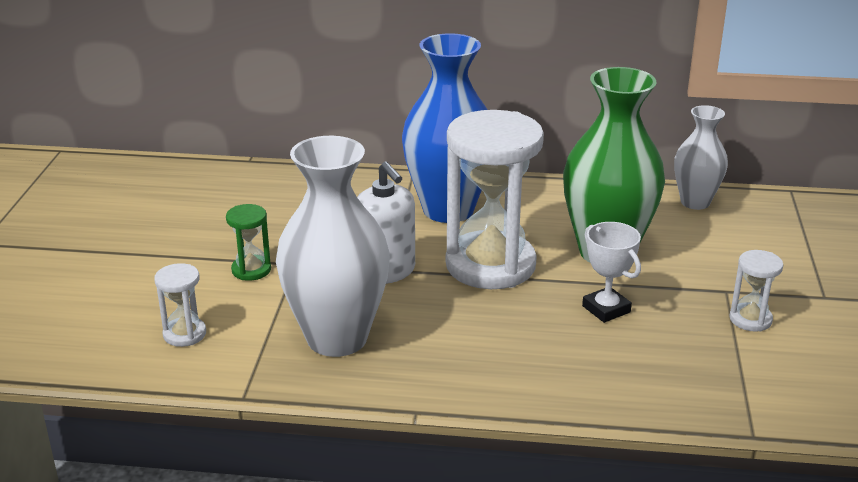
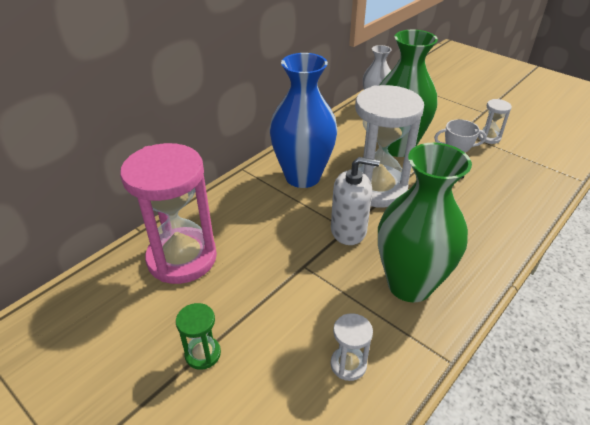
camera: 55 degrees left, 10 degrees up
green hourglass [226,204,271,281] -> green hourglass moved to [176,303,221,370]
white vase [276,136,390,357] -> green vase [378,142,472,302]
none -> pink hourglass [120,143,217,284]

